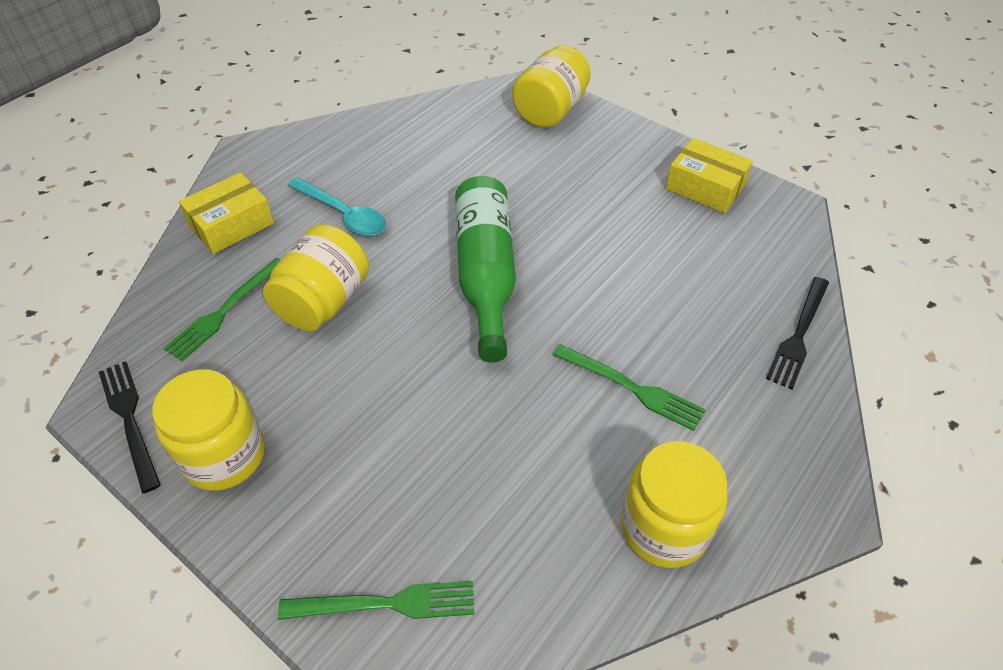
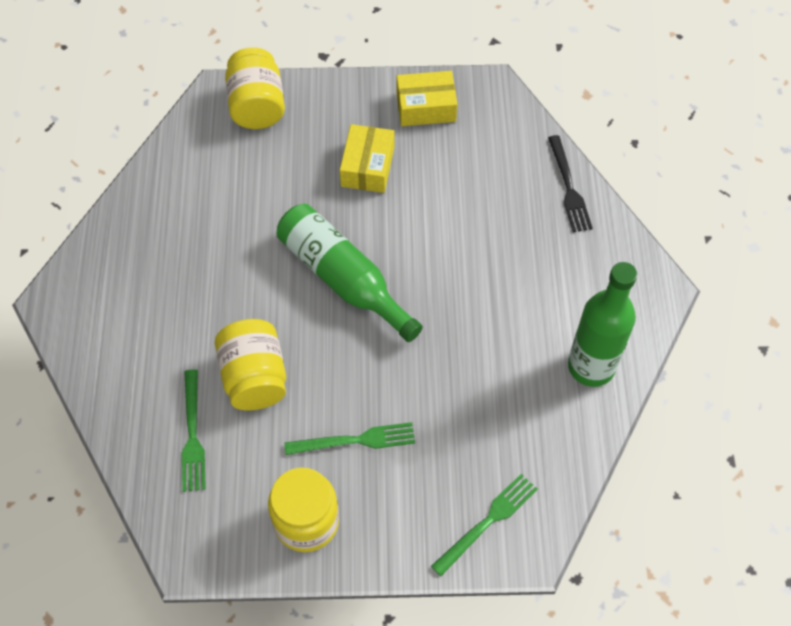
camera: 40 degrees left, 10 degrees up
black fork [99,361,161,493] -> none
yellow box [179,172,274,254] -> yellow box moved to [340,124,394,193]
turquoise spoon [288,177,386,236] -> none
green fork [553,344,706,431] -> green fork moved to [284,422,415,455]
yellow jar [621,441,728,568] -> green bottle [568,262,637,387]

